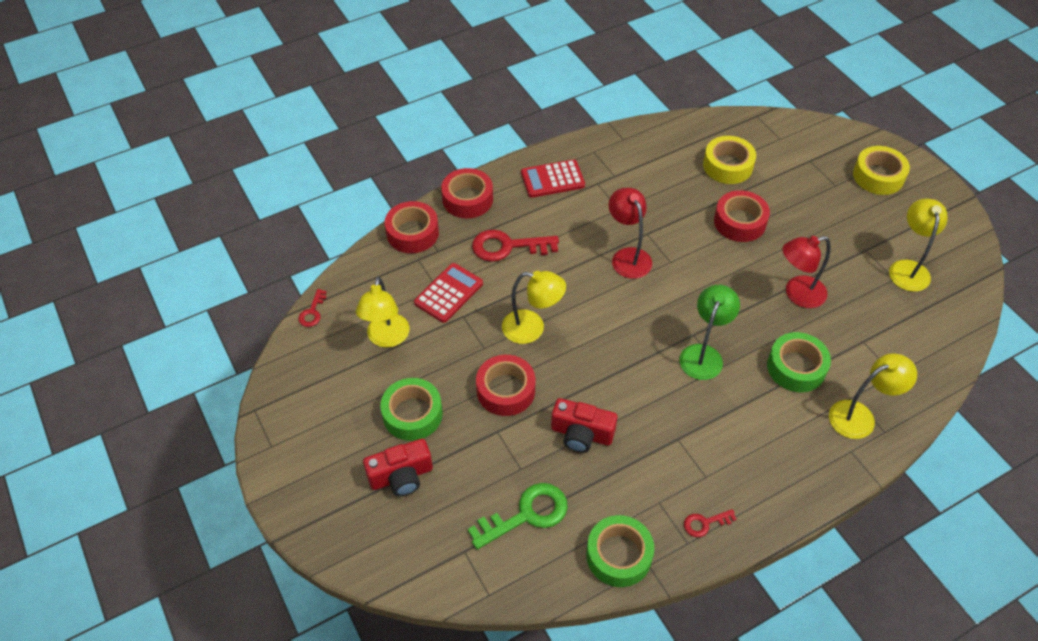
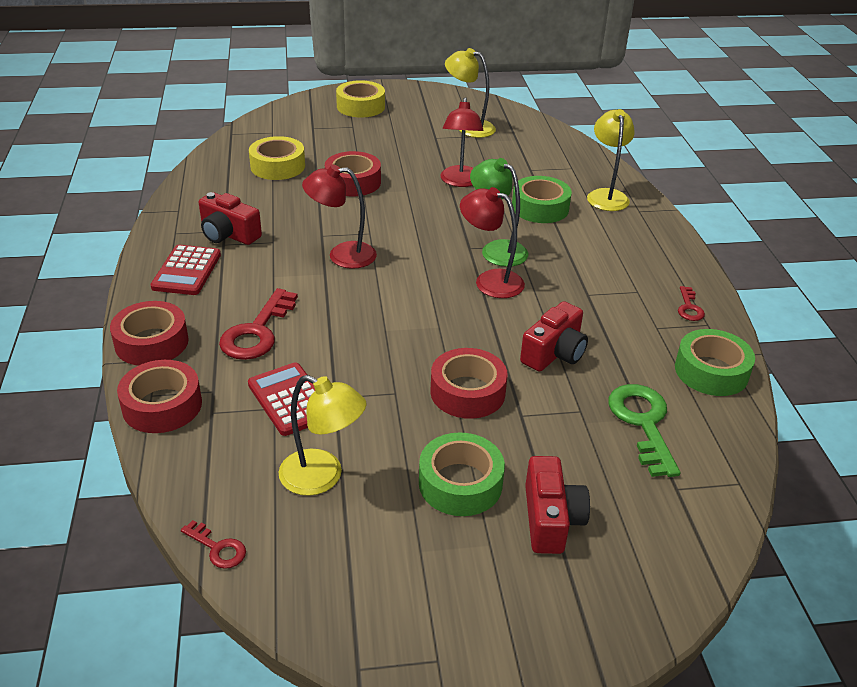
camera: 70 degrees left, 15 degrees down
yellow lamp [502,271,566,344] -> none
none -> red camera [199,192,262,245]
none -> red lamp [460,187,525,298]

